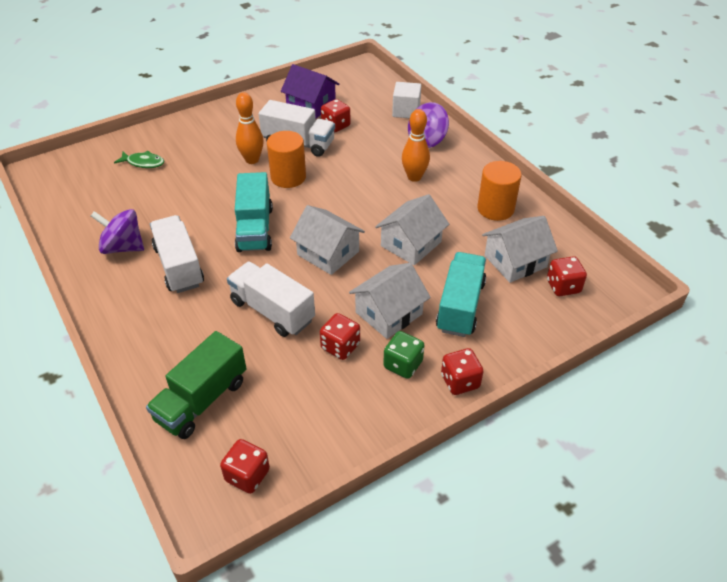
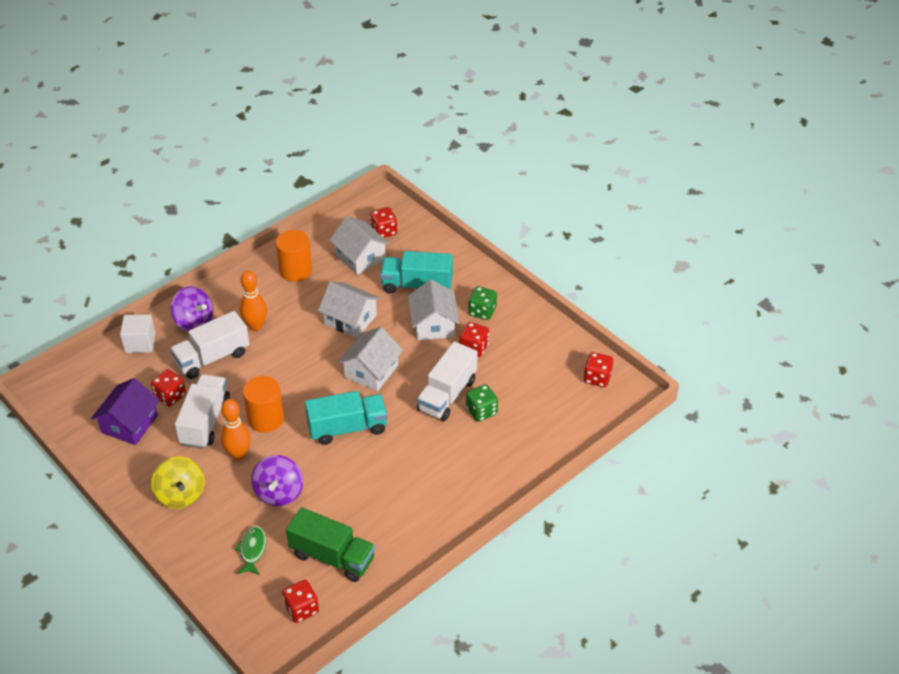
camera: 100 degrees left, 0 degrees up
purple spinning top [91,209,144,254] -> purple spinning top moved to [251,455,303,506]
green truck [146,331,246,439] -> green truck moved to [286,507,375,582]
white truck [150,215,204,293] -> white truck moved to [170,311,250,379]
white house [349,263,431,339] -> white house turned 45 degrees clockwise [408,279,459,340]
red dice [441,348,484,395] -> red dice moved to [282,580,319,623]
none -> yellow spinning top [151,457,205,509]
none -> green dice [466,384,498,422]

